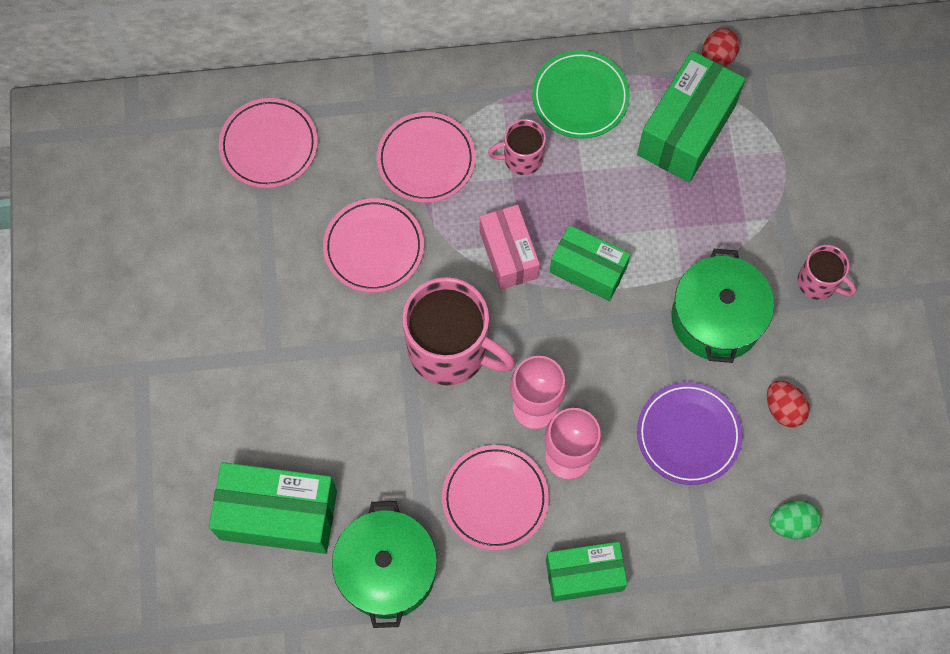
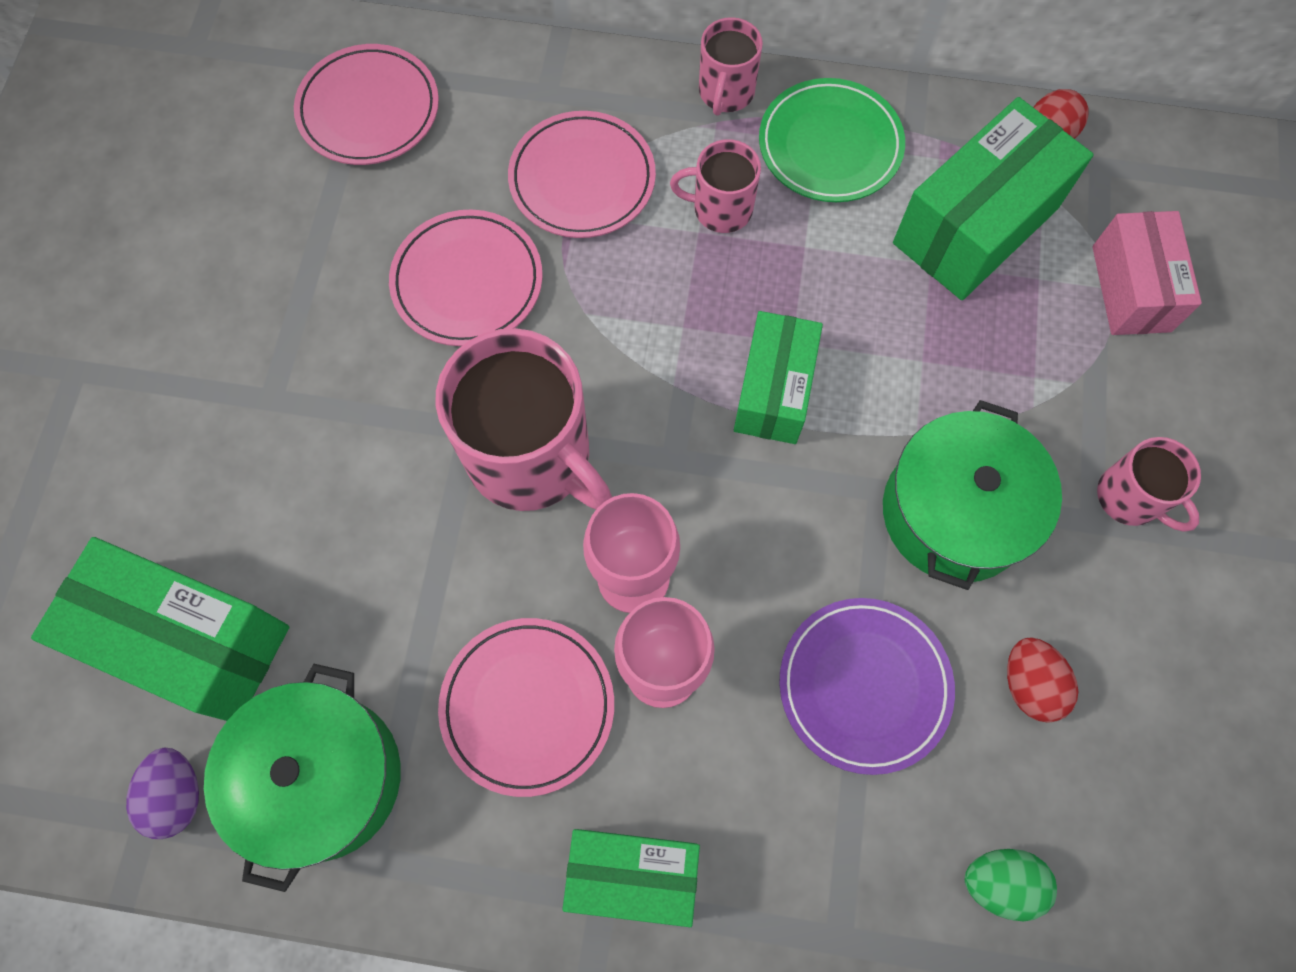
camera: 15 degrees right, 0 degrees up
pink box [479,205,540,290] -> pink box moved to [1092,211,1202,335]
green box [550,225,631,301] -> green box turned 60 degrees clockwise [734,311,823,444]
none -> purple egg [126,748,199,839]
none -> pink mug [699,17,763,116]

